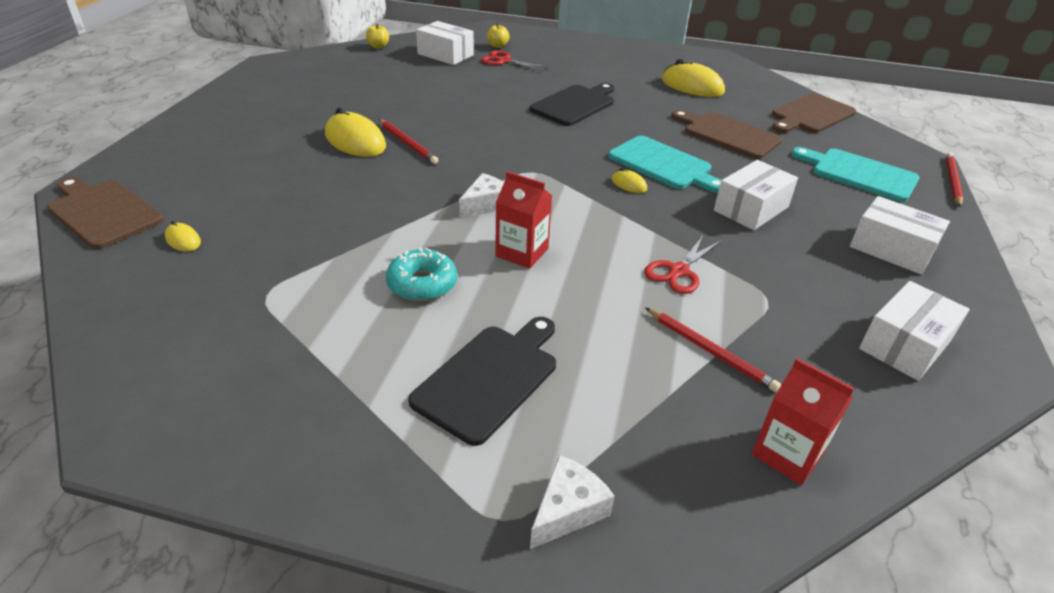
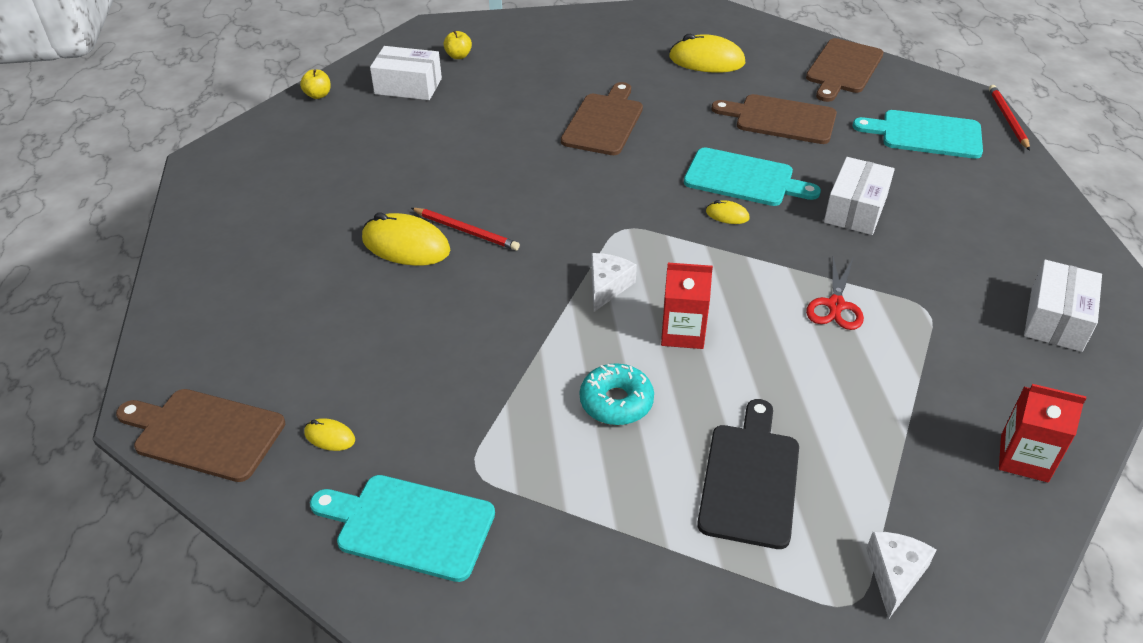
camera: 20 degrees left, 5 degrees up
red scissors [481,50,549,71] -> none
black cutting board [529,83,614,126] -> brown cutting board [561,82,643,155]
red pencil [646,308,781,392] -> none
white box [850,196,950,274] -> none
none -> turquoise cutting board [310,475,495,582]

